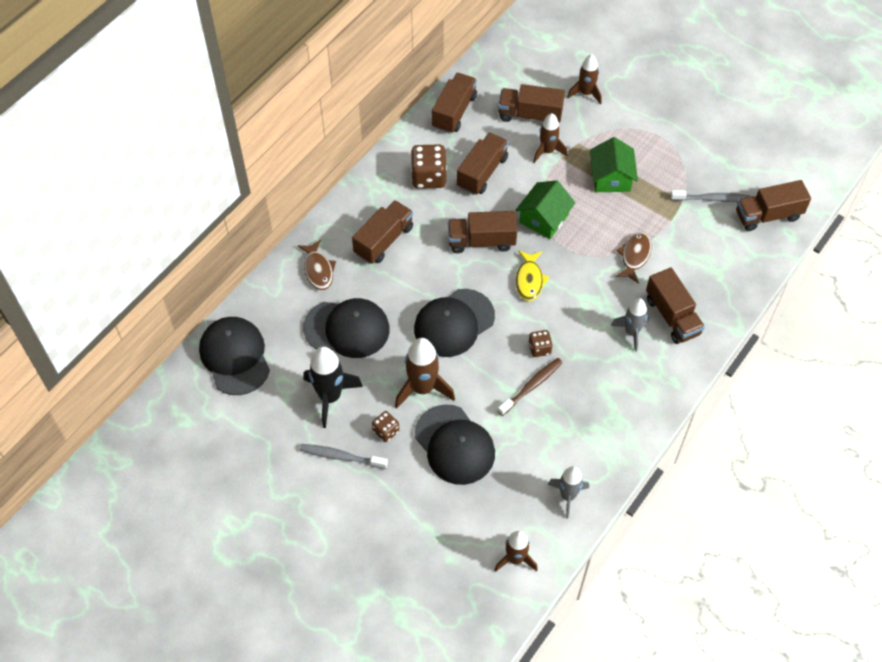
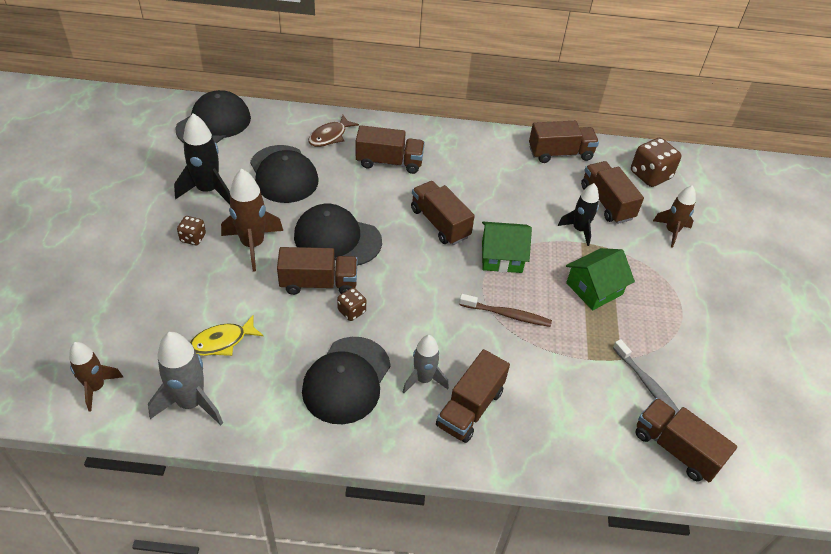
camera: 55 degrees right, 10 degrees down
grey toothbrush [300,444,388,469] -> none
brown dice [411,144,447,189] -> brown dice moved to [631,138,682,187]
black cap [415,404,495,485] -> black cap moved to [302,337,391,424]
brown truck [457,133,509,195] -> brown truck moved to [277,247,357,295]
brown toothbrush [498,358,563,416] -> brown toothbrush moved to [459,294,552,327]
yellow fish [516,250,549,301] -> yellow fish moved to [190,315,264,356]
brown rocket [533,113,567,163] -> black rocket [558,183,599,246]
grey rocket [548,466,589,518] -> grey rocket [148,332,223,426], size x1.52
brown fish [615,232,652,284] -> none

